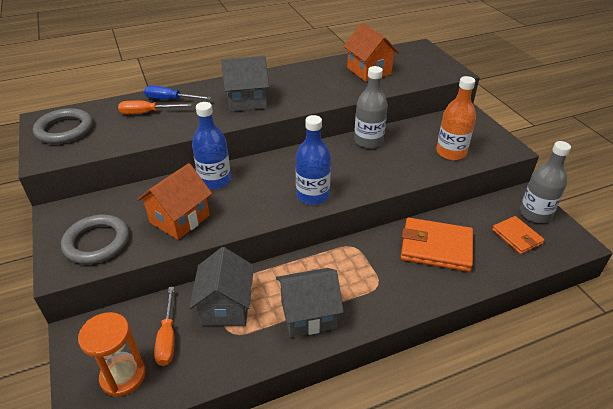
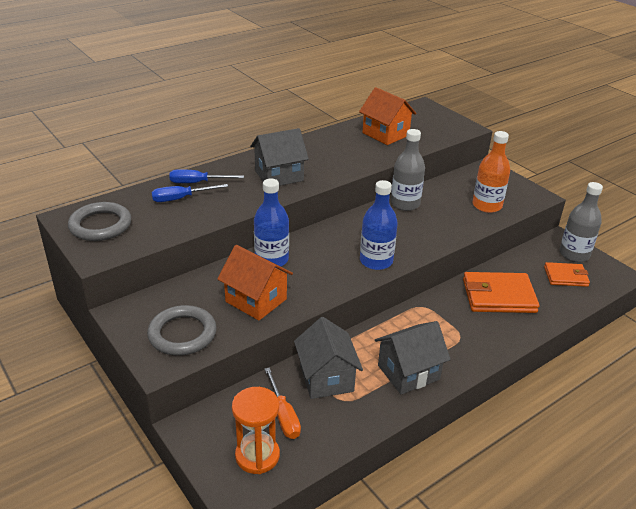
camera: 15 degrees left, 5 degrees down
orange screwdriver [118,101,192,114] -> blue screwdriver [151,184,228,202]
orange house [137,163,212,240] -> orange house turned 75 degrees counterclockwise [218,245,293,321]
orange wallet [492,216,545,254] -> orange wallet turned 45 degrees counterclockwise [544,262,590,287]

